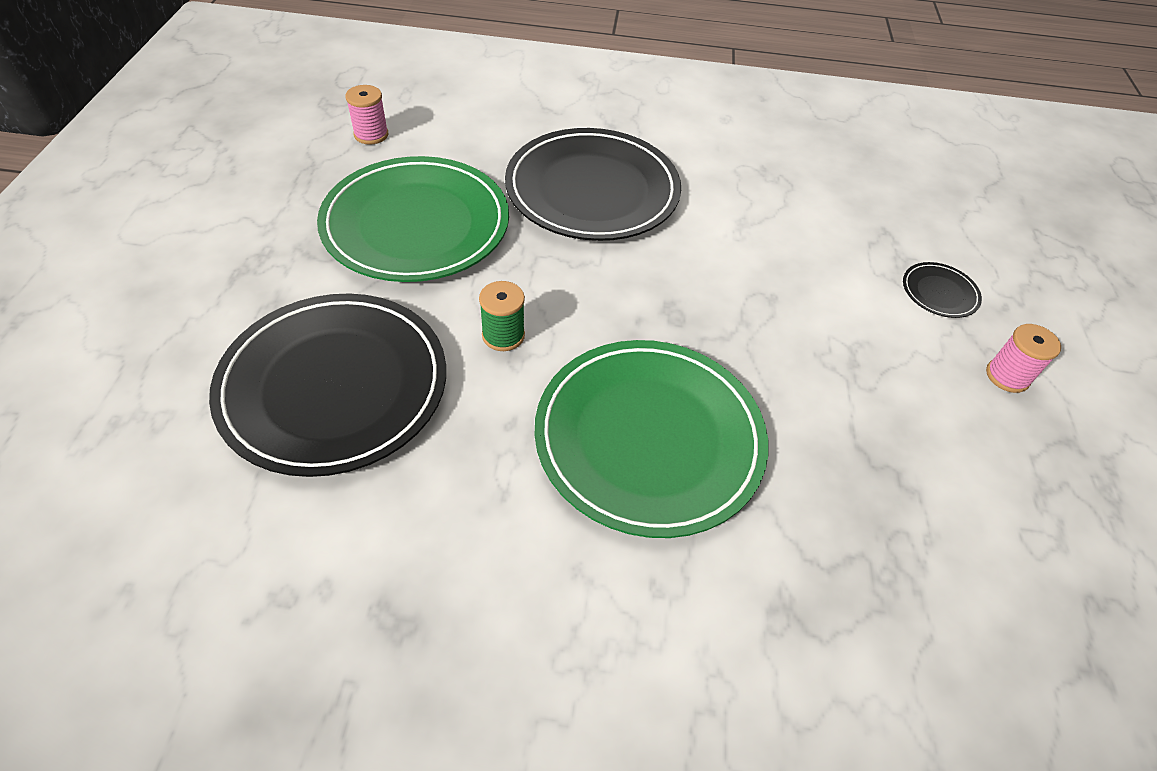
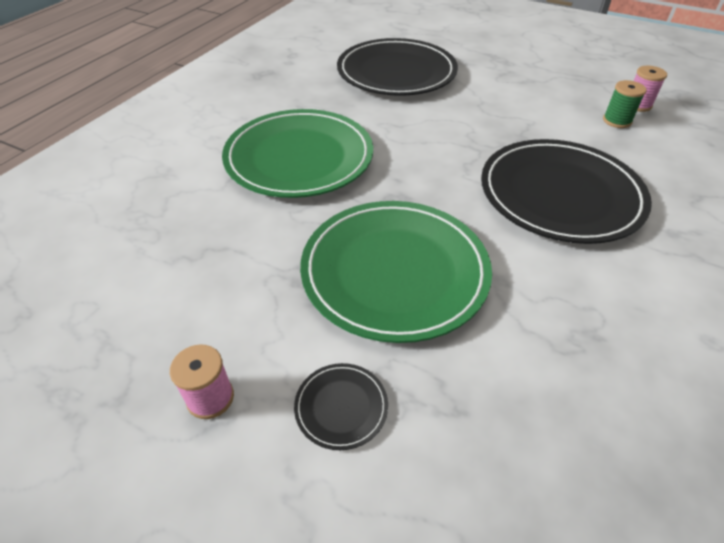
camera: 115 degrees right, 5 degrees down
green plate [317,156,509,282] -> green plate moved to [300,201,492,343]
green spool [479,281,525,351] -> green spool moved to [603,80,647,128]

